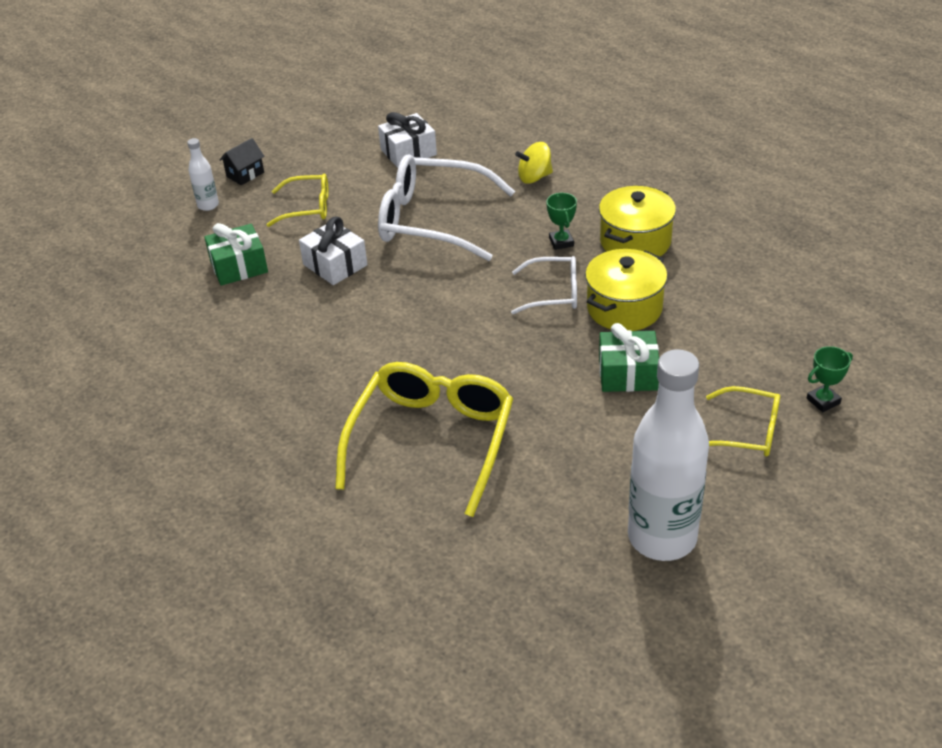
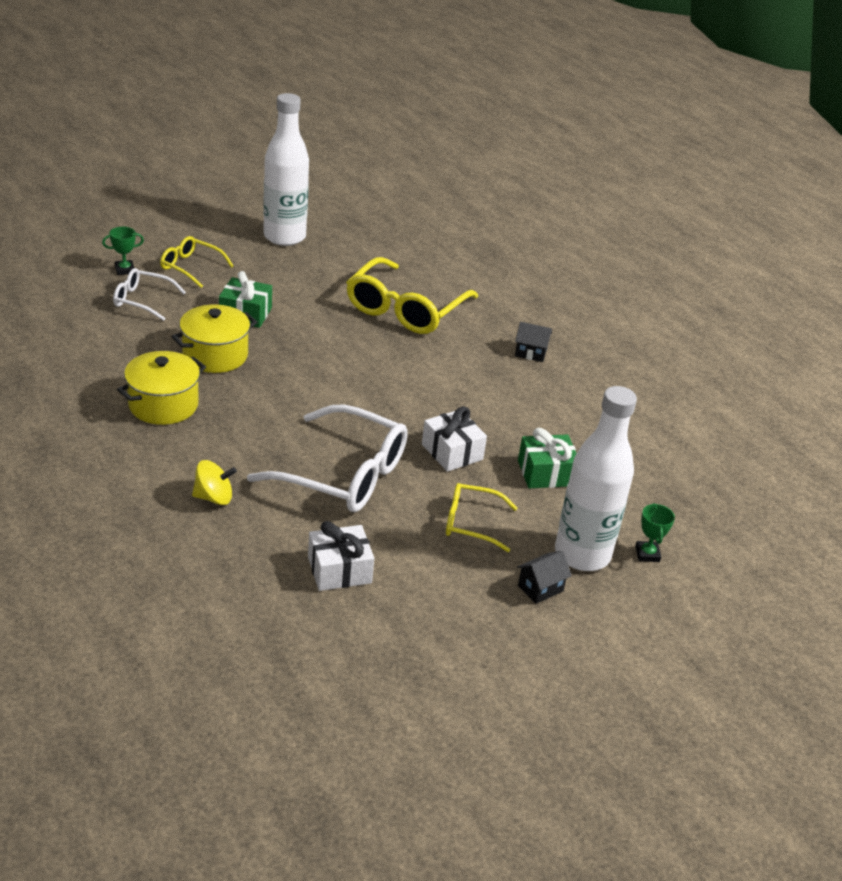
camera: 175 degrees left, 5 degrees down
white bottle [187,138,219,211] -> white bottle [555,386,637,571], size x2.31
white glasses [511,256,577,314] -> white glasses moved to [113,268,186,321]
green trophy [546,193,577,250] -> green trophy moved to [635,503,675,562]
none -> black house [515,322,552,362]

